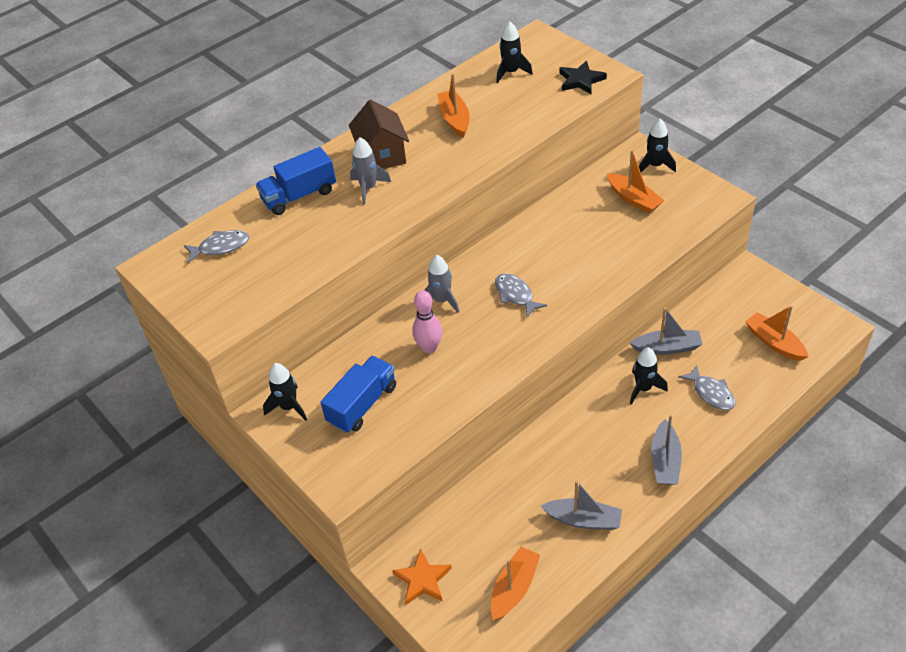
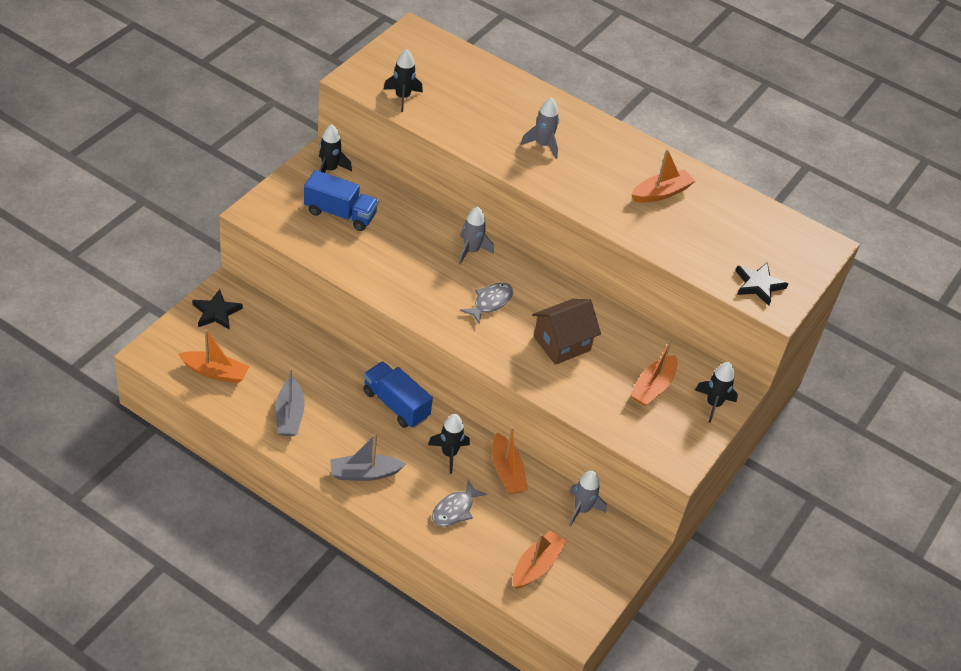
camera: 65 degrees right, 0 degrees up
grey fish [184,230,249,263] -> none
blue truck [256,147,336,215] -> blue truck moved to [363,361,433,428]
brown house [349,100,409,169] -> brown house moved to [532,299,601,365]
orange star [392,549,452,605] -> black star [192,289,243,330]
pink bowling pin [412,290,442,353] -> none
black rocket [496,21,533,83] -> black rocket moved to [384,49,423,112]
grey boat [630,307,703,355] -> orange boat [492,427,528,494]
none -> grey rocket [569,470,607,527]

